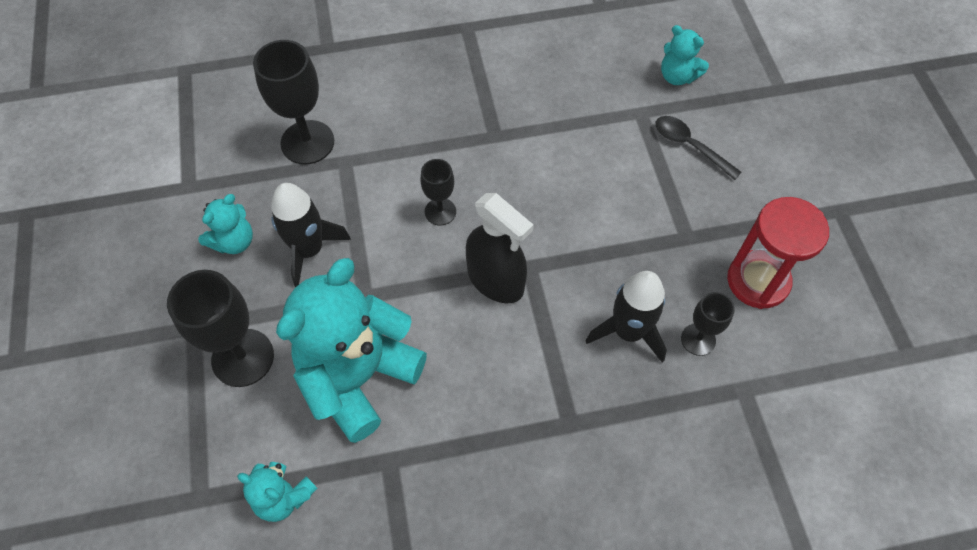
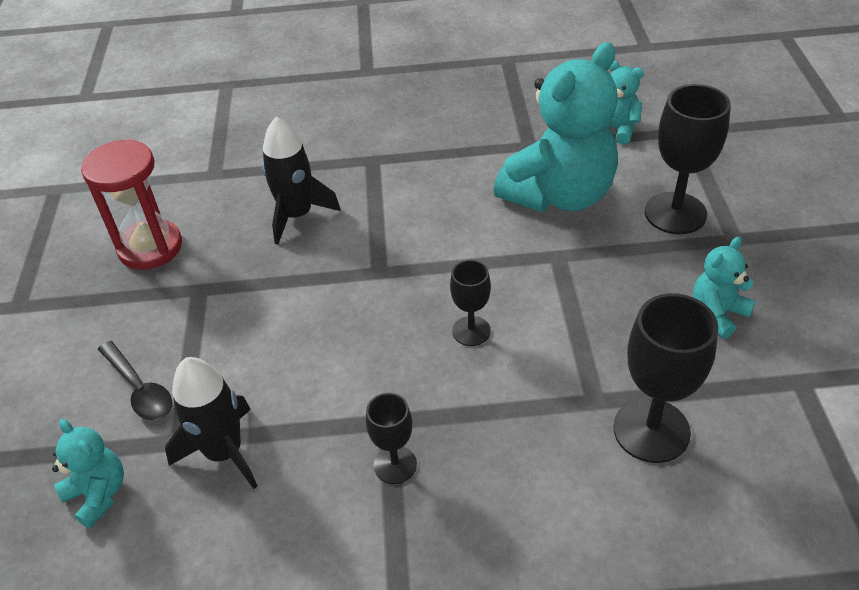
camera: 170 degrees left, 15 degrees down
black rocket [271,183,351,287] -> black rocket moved to [165,357,258,489]
black spray bottle [466,193,534,303] -> none
black goblet [681,292,735,356] -> black goblet moved to [366,393,417,484]

